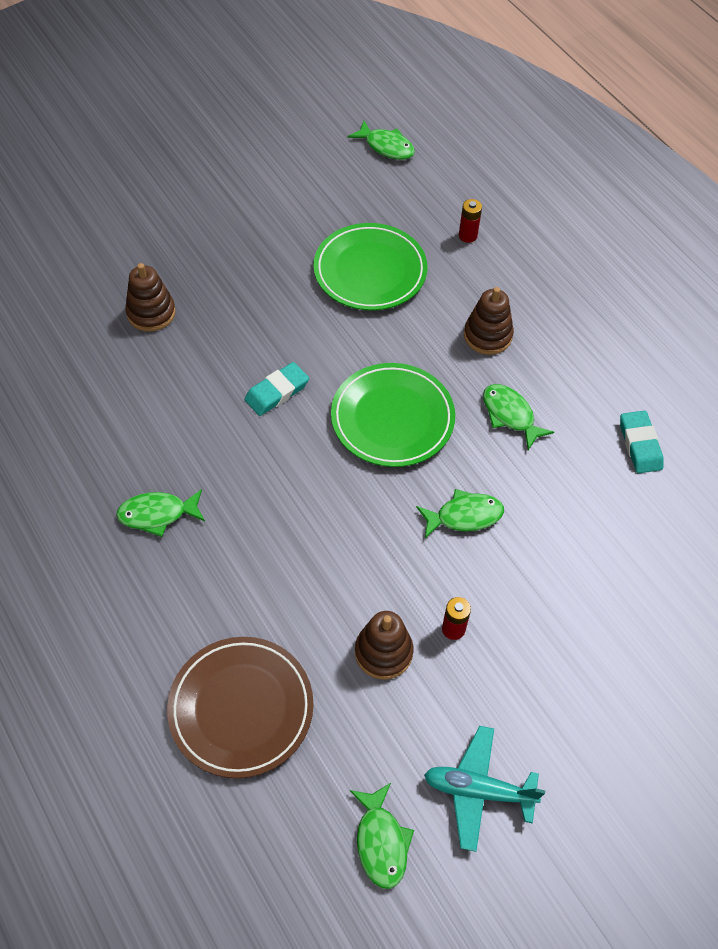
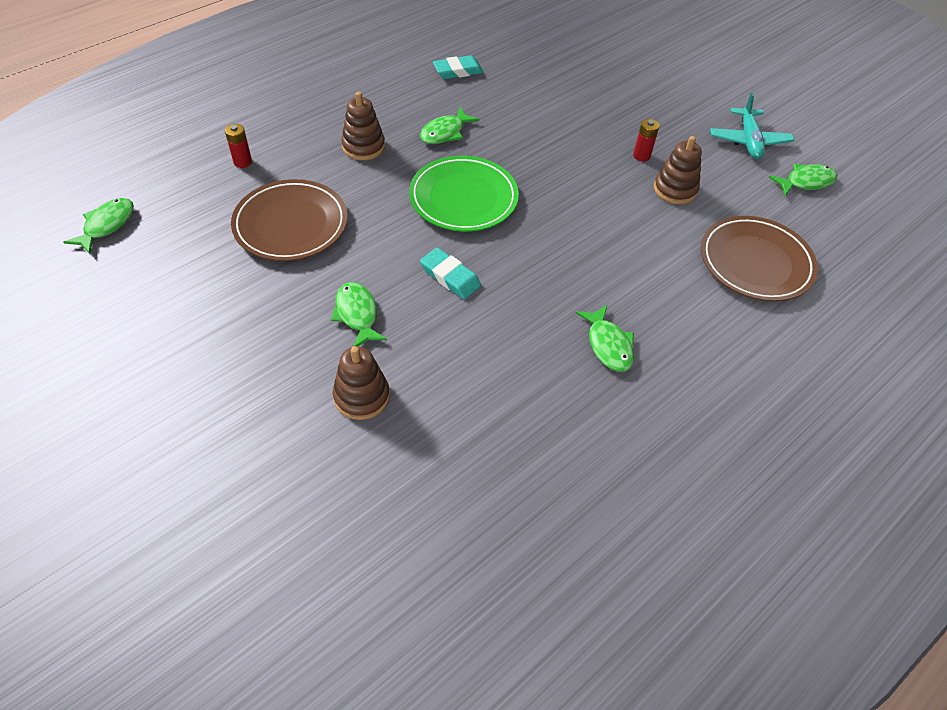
camera: 100 degrees left, 5 degrees down
green plate [314,223,427,311] -> brown plate [231,179,348,261]
green fish [416,489,504,538] -> green fish moved to [331,282,387,347]

